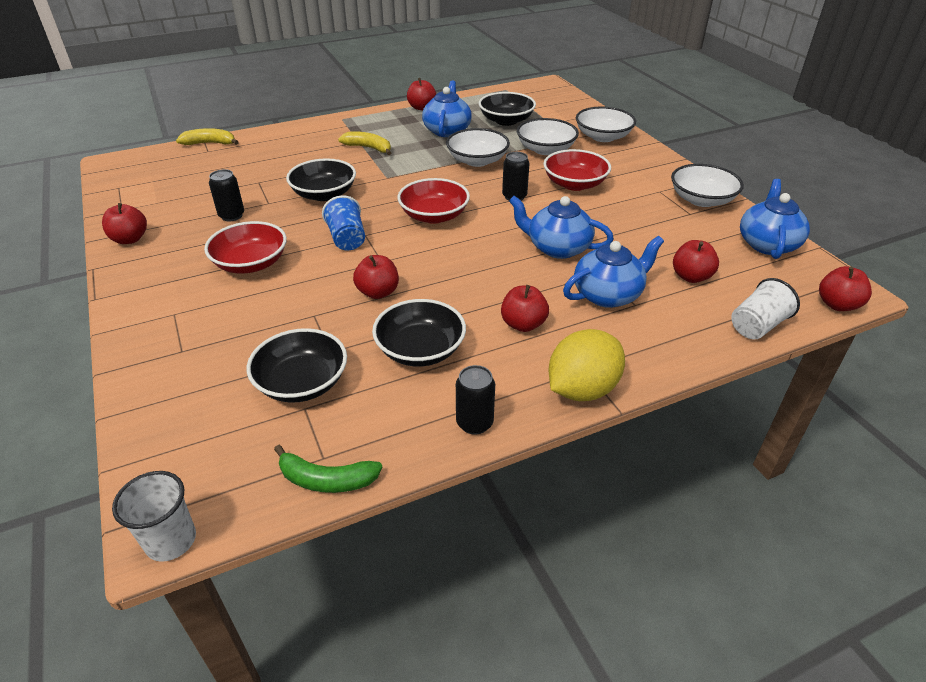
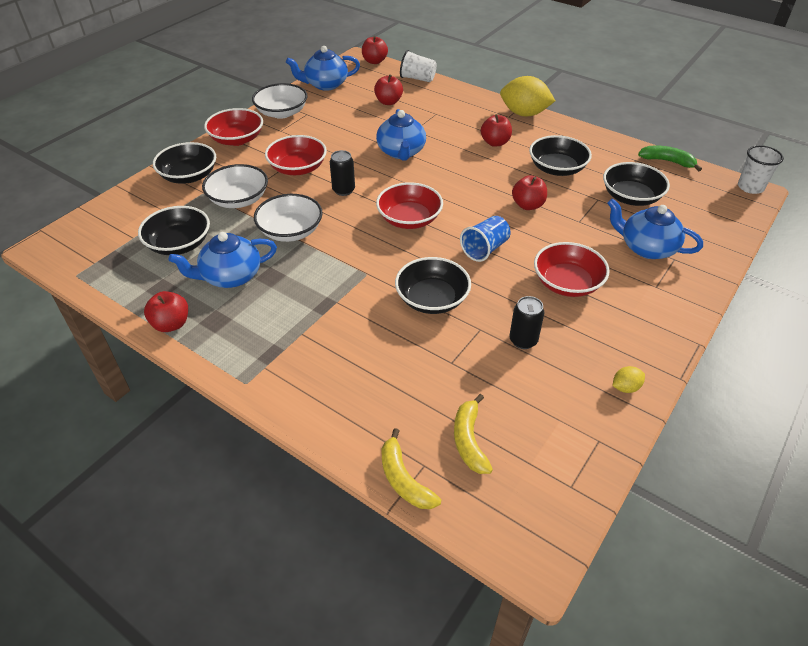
camera: 120 degrees left, 5 degrees up
red apple [102,203,147,244] -> yellow lemon [612,366,645,393]
green banana [274,445,382,493] -> green banana turned 45 degrees counterclockwise [638,146,702,171]
yellow banana [338,132,391,155] -> yellow banana moved to [454,394,493,474]
black can [456,365,495,435] -> none
blue teapot [563,236,664,308] -> blue teapot moved to [608,198,703,259]
white bowl [576,107,636,142] -> black bowl [153,142,216,184]
none -> red bowl [204,108,263,146]

